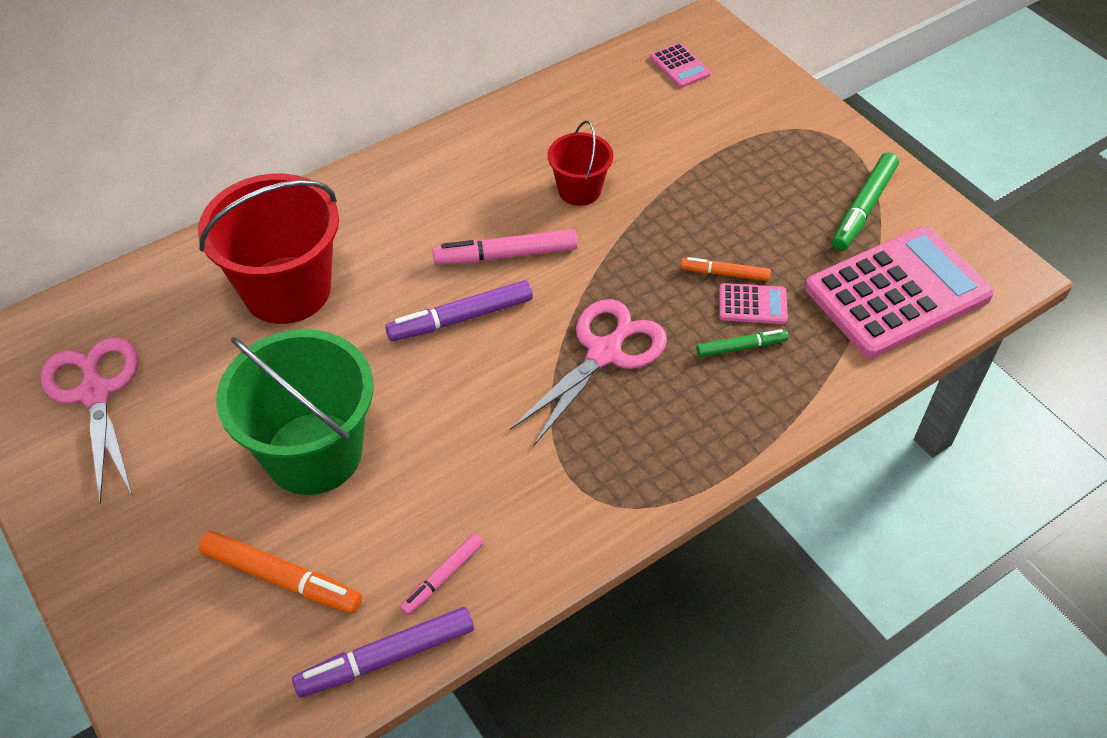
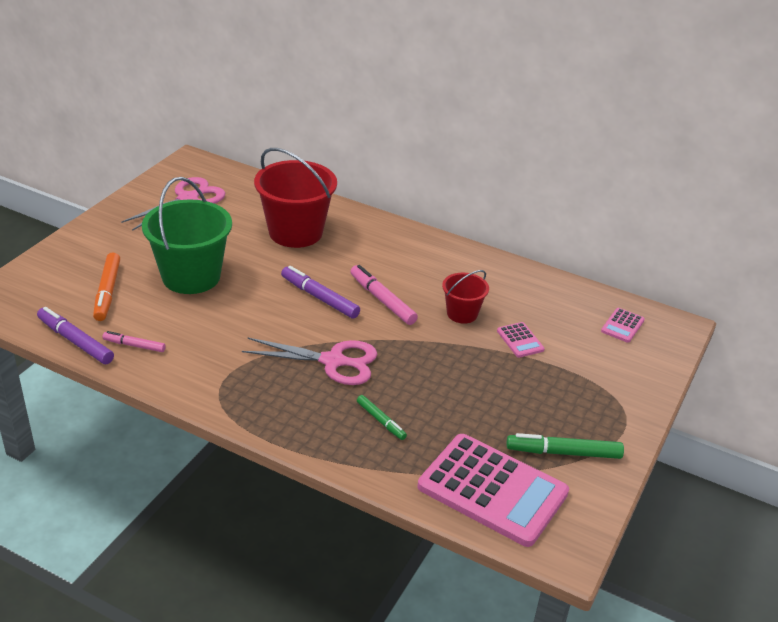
camera: 60 degrees right, 15 degrees down
orange marker [681,257,771,281] -> none
pink calculator [719,283,788,324] -> pink calculator moved to [497,322,545,358]

